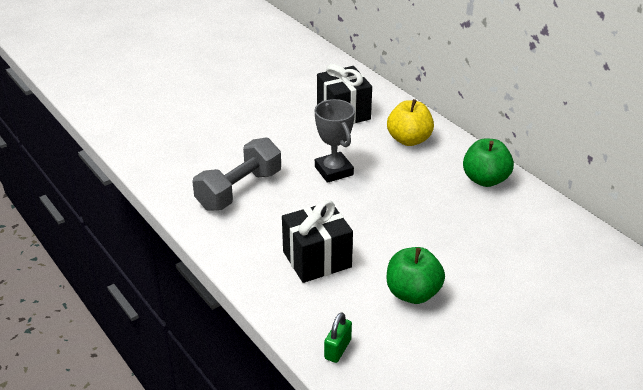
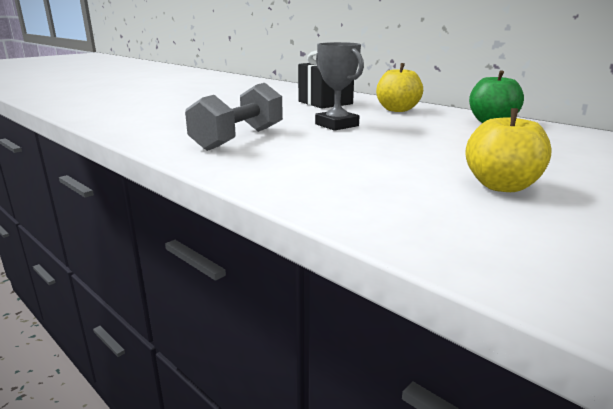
camera: 10 degrees left, 15 degrees down
black gift [282,200,353,283] -> none
green padlock [324,312,352,363] -> none
green apple [387,247,445,304] -> yellow apple [465,108,551,192]

